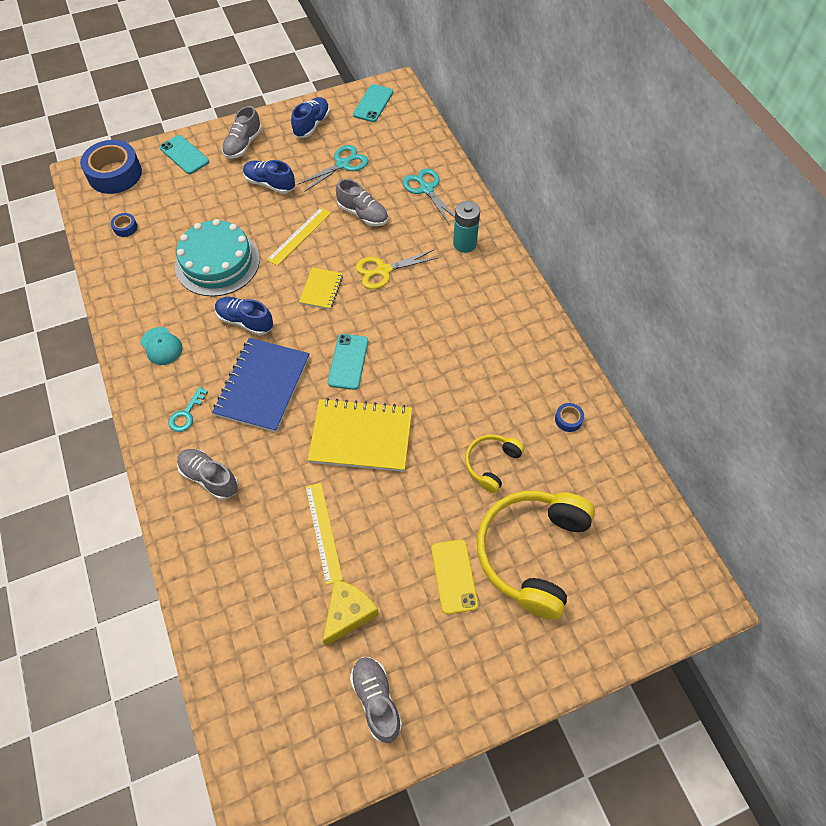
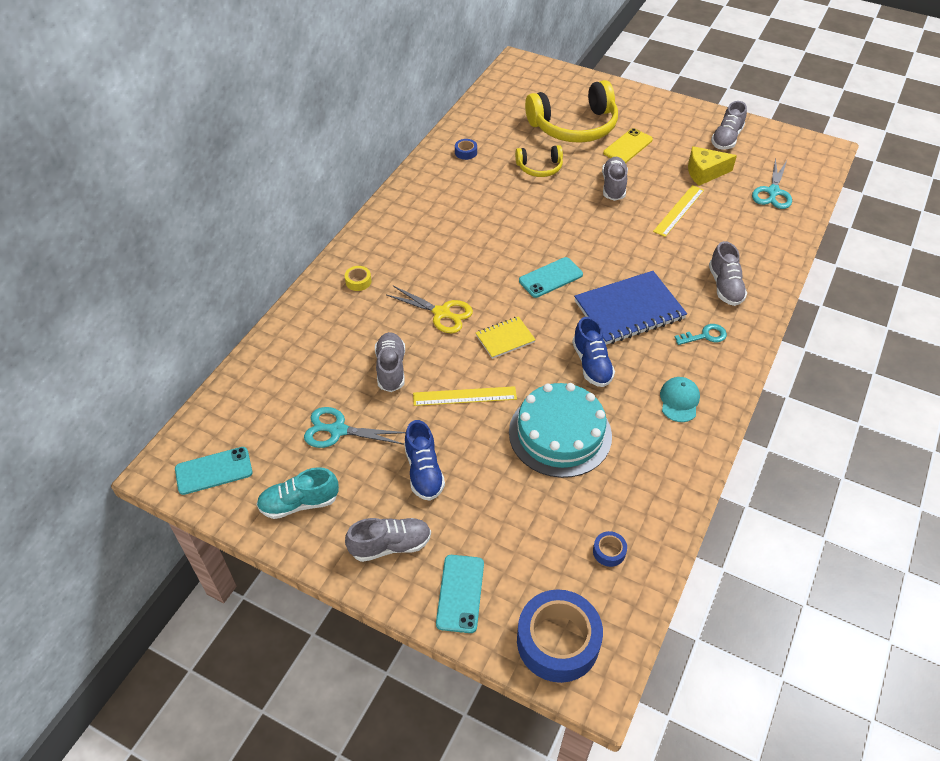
camera: 130 degrees left, 10 degrees down
blue shoe [291,97,330,138] -> turquoise shoe [256,467,339,519]
yellow notebook [308,398,412,472] -> none
turquoise scissors [403,168,455,224] -> turquoise scissors moved to [752,158,792,209]
turquoise battery [453,201,480,253] -> yellow tape [345,266,371,291]
none -> grey shoe [602,157,628,201]

